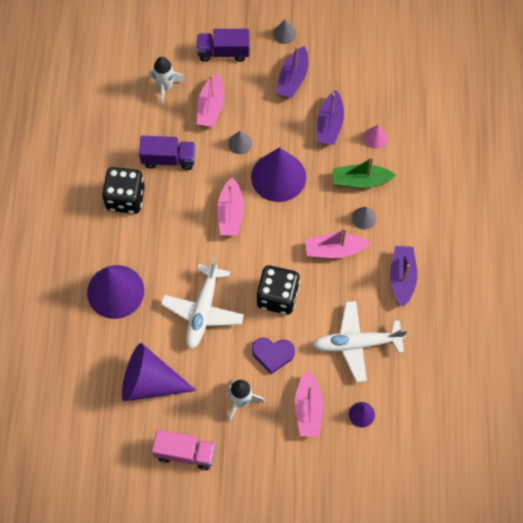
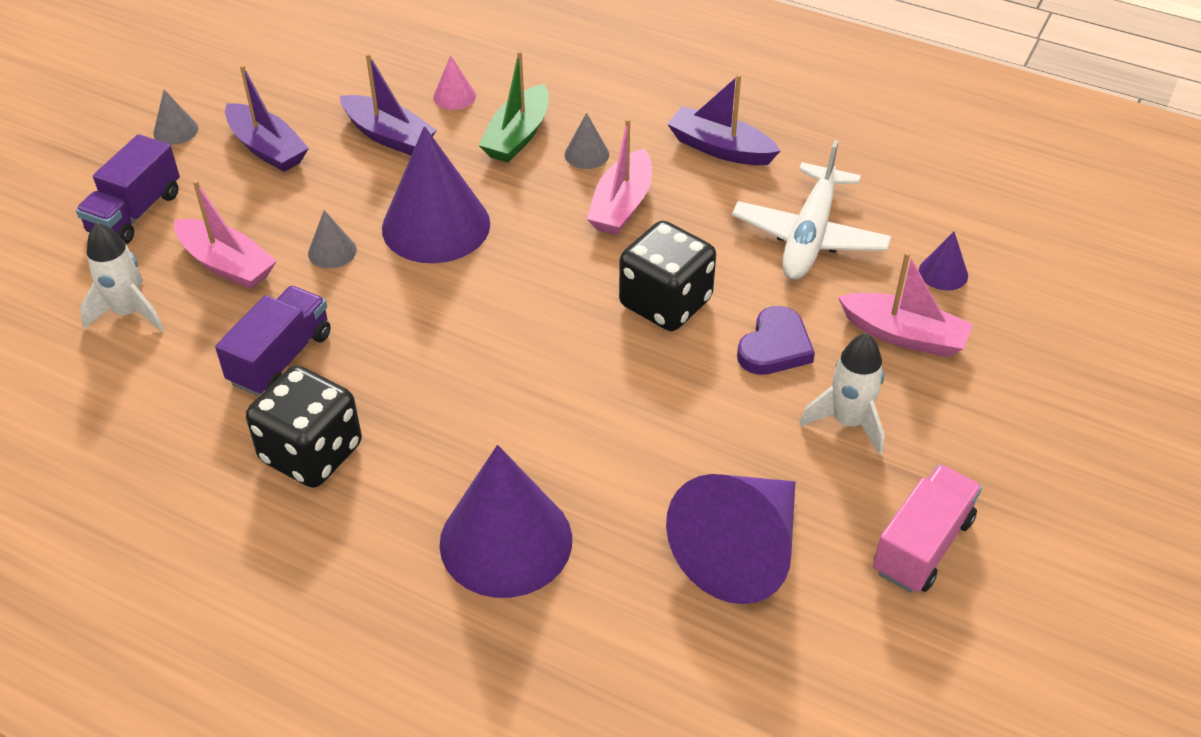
camera: 65 degrees left, 20 degrees down
white plane [161,258,244,349] -> none
pink boat [217,178,244,236] -> none

